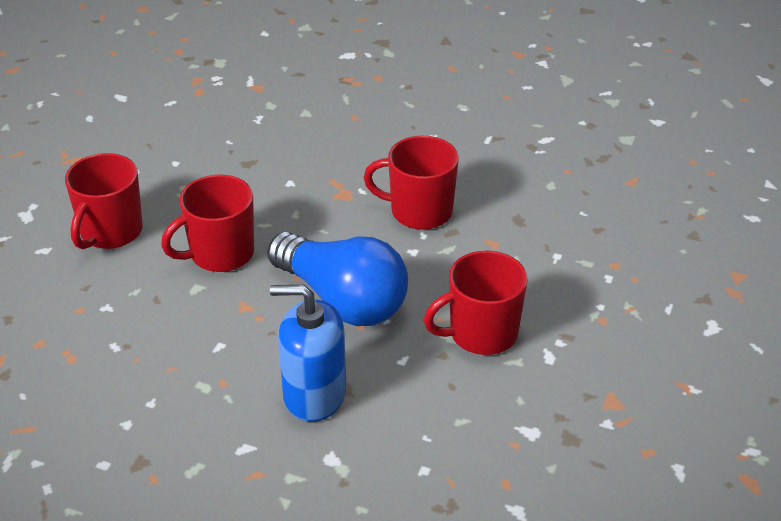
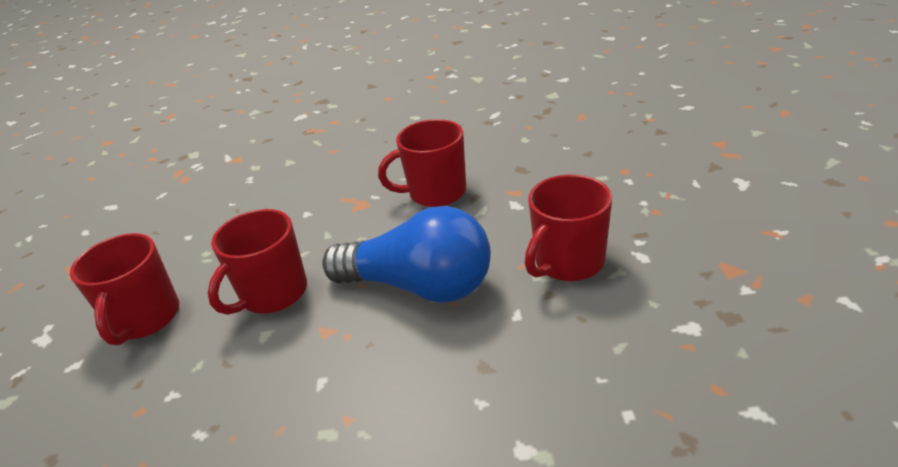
camera: 20 degrees left, 5 degrees down
blue soap dispenser [270,285,346,422] -> none

